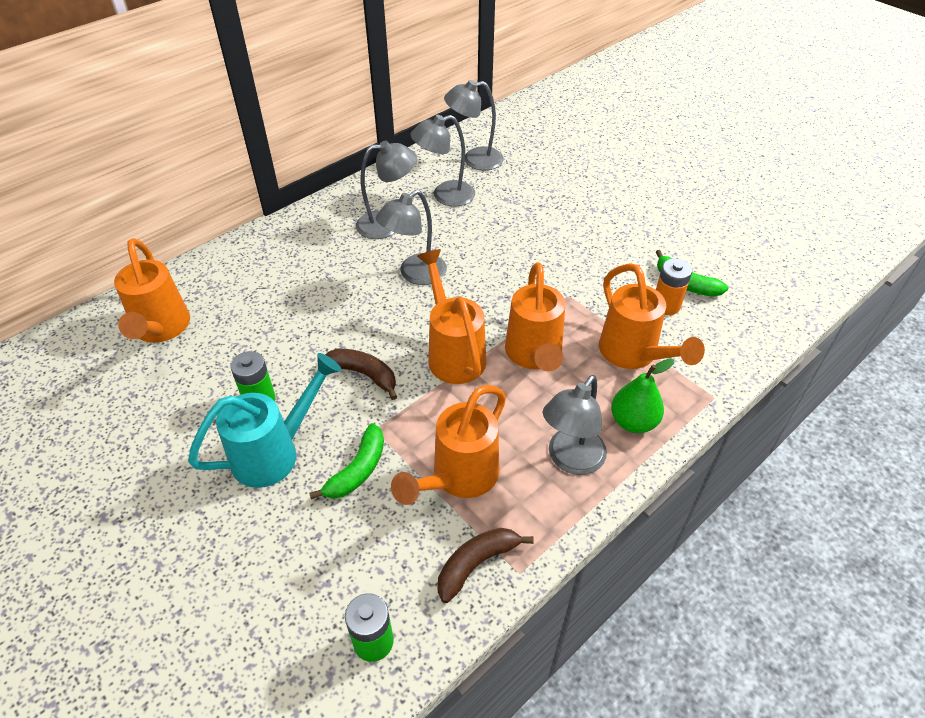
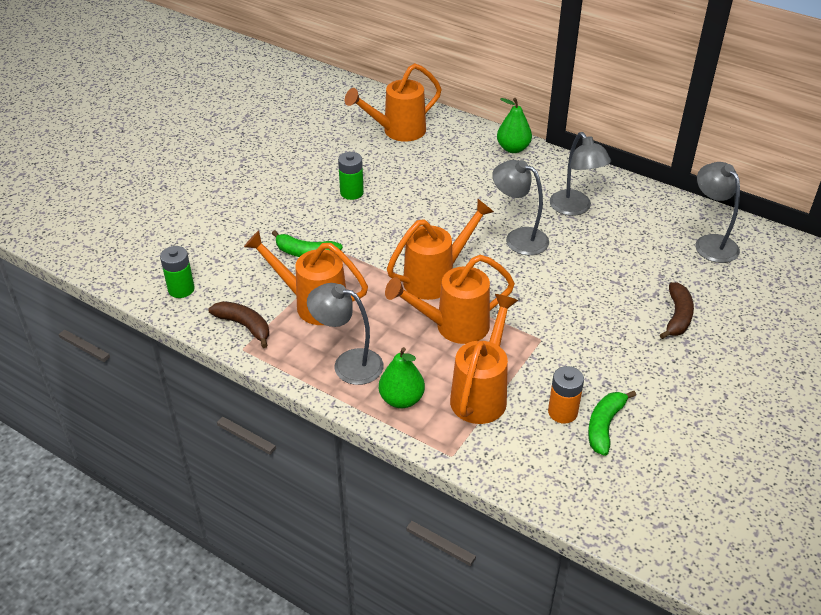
camera: 75 degrees right, 5 degrees down
turquoise watering can [188,353,341,488] -> none
brown banana [325,349,397,400] -> brown banana moved to [660,282,694,339]
grey lamp [411,115,475,207] -> none
orange watering can [599,263,705,369] -> orange watering can turned 150 degrees clockwise [450,294,518,424]
none -> green pear [497,98,532,153]

